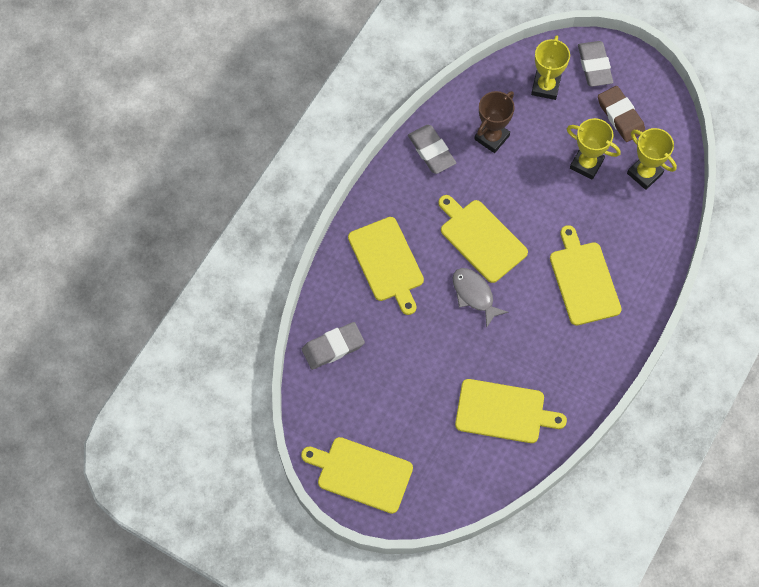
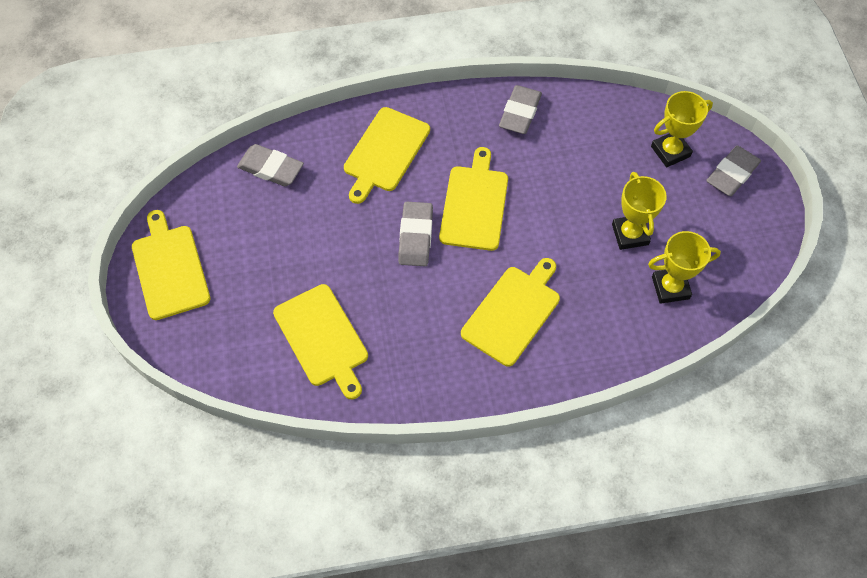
camera: 50 degrees right, 5 degrees down
grey fish [452,268,508,328] -> grey eraser [398,202,433,266]
brown trophy [474,91,515,153] -> none
brown eraser [598,86,645,142] -> none
yellow trophy [627,128,677,190] -> yellow trophy turned 75 degrees clockwise [648,231,721,304]

